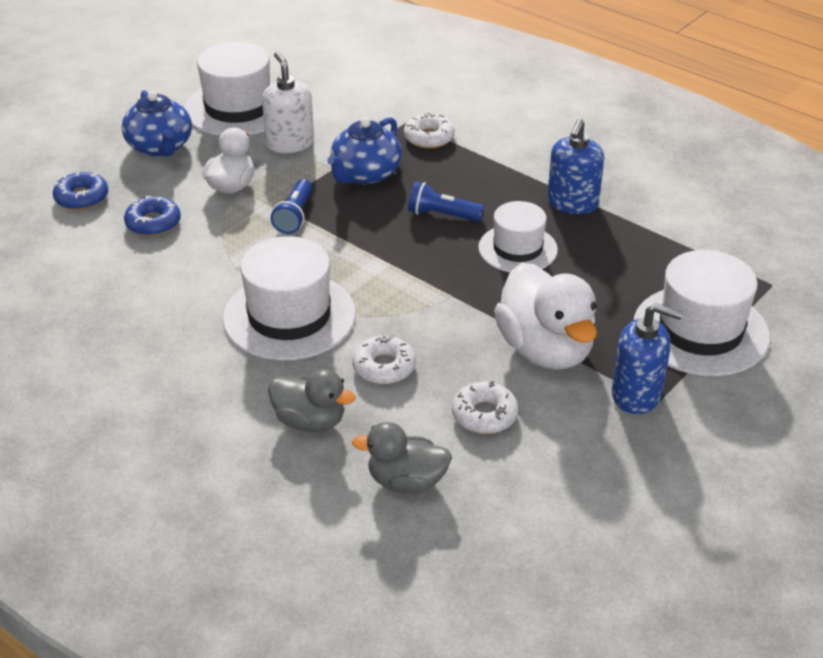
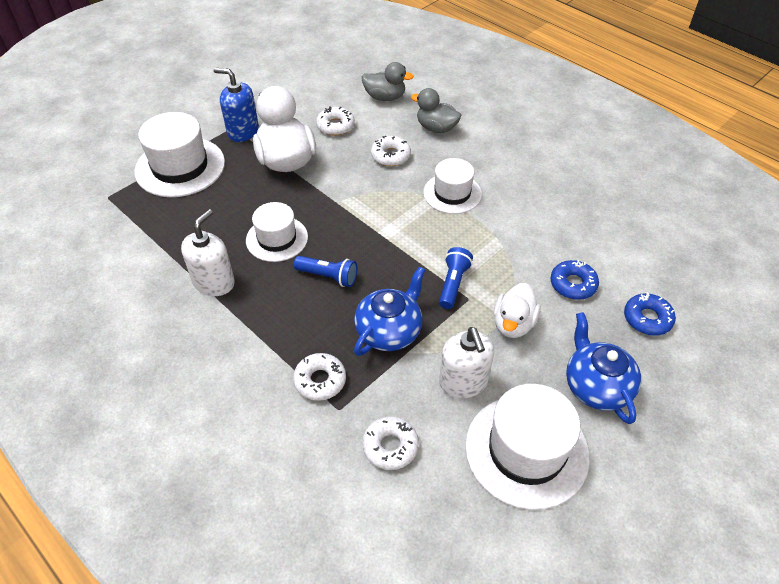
camera: 175 degrees left, 10 degrees up
white hat [223,236,356,361] -> white hat [423,158,482,214], size x0.64
blue soap dispenser [547,119,604,214] -> white soap dispenser [181,209,235,296]
none -> white donut [362,416,419,470]

